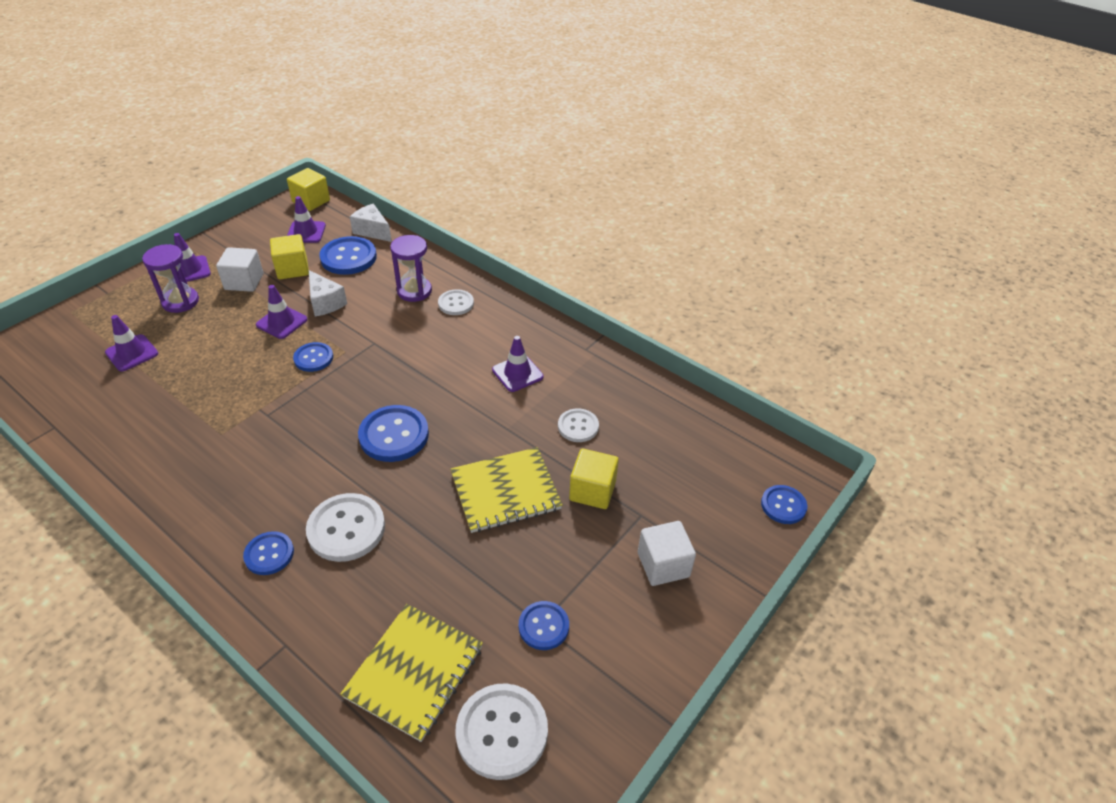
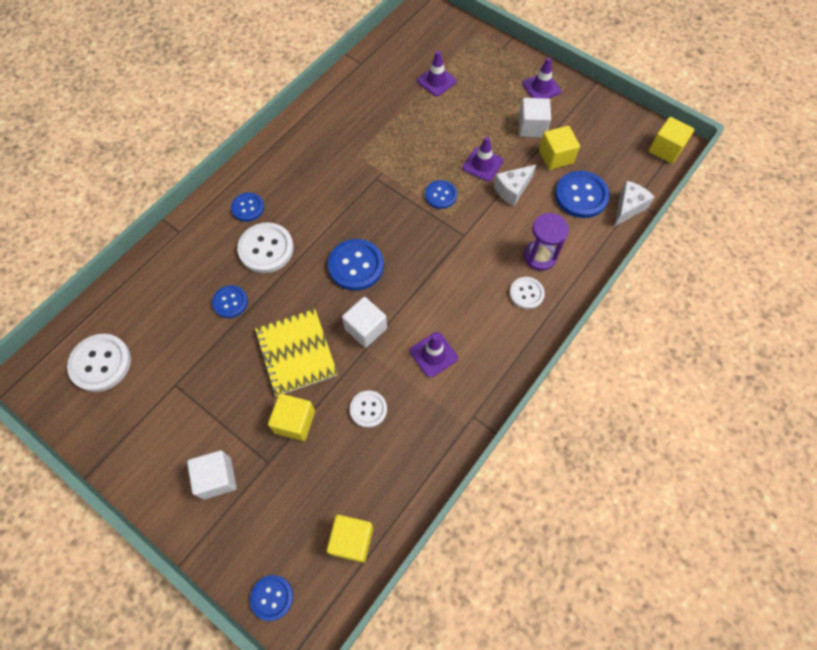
camera: 90 degrees right, 20 degrees up
purple hourglass [142,244,199,313] -> none
purple traffic cone [287,196,326,243] -> none
yellow notebook [340,604,483,742] -> none
blue button [519,601,569,650] -> blue button moved to [212,285,248,318]
none -> yellow cube [327,514,373,563]
none -> white cube [342,297,387,348]

